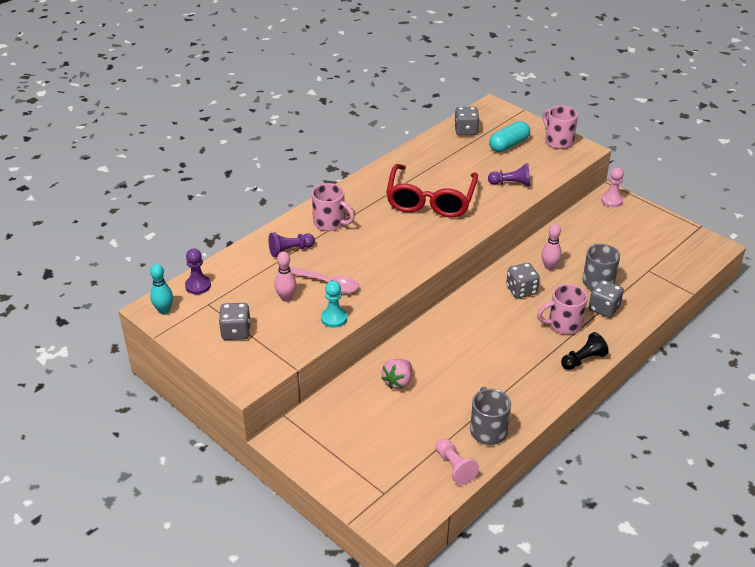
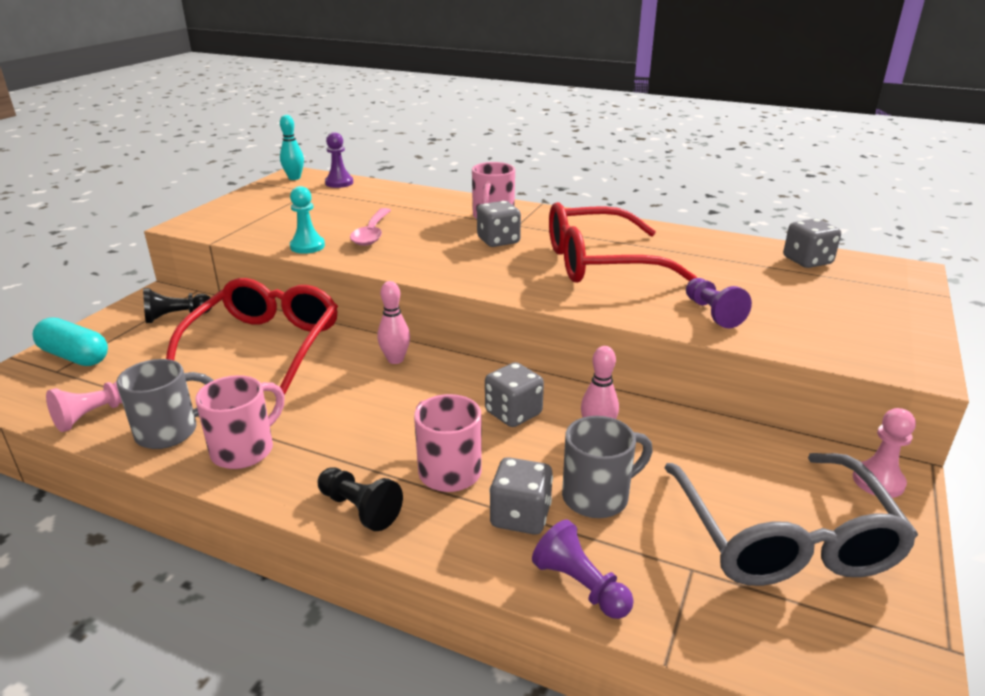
camera: 70 degrees right, 10 degrees down
grey dice [219,303,251,340] -> grey dice moved to [477,201,521,247]
purple pawn [269,232,315,257] -> purple pawn moved to [532,520,634,619]
pink bowling pin [275,251,297,302] -> pink bowling pin moved to [377,281,410,364]
pink strawberry [381,359,412,389] -> red glasses [166,278,338,395]
turquoise capsule [489,121,530,152] -> turquoise capsule moved to [32,318,108,366]
pink mug [543,106,578,149] -> pink mug moved to [195,375,285,469]
none -> black pawn [143,288,211,323]
none -> grey glasses [664,453,918,586]

